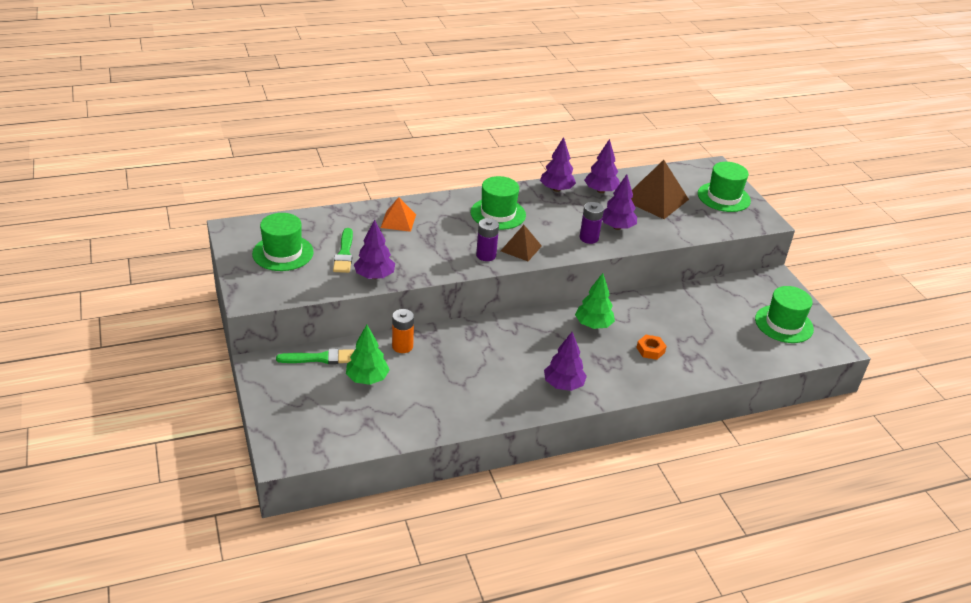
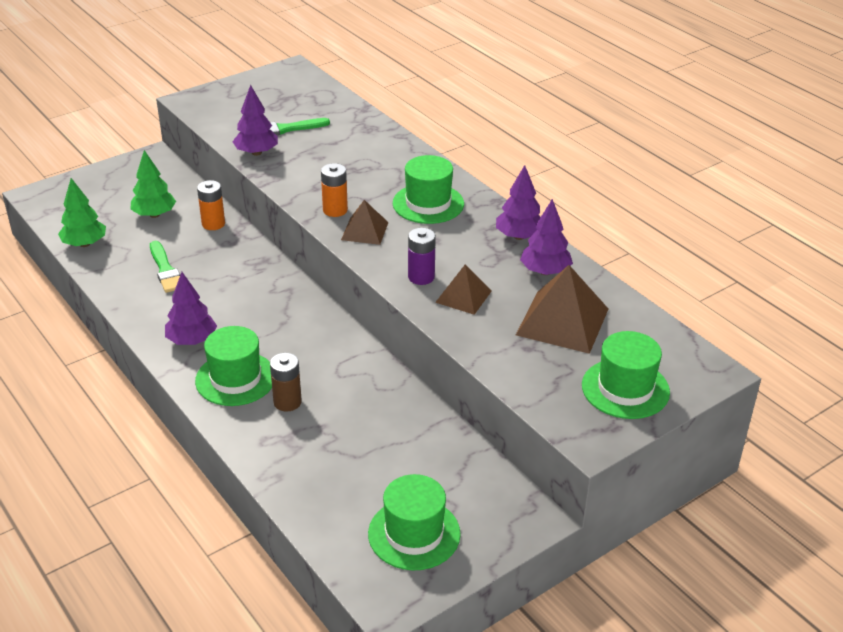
camera: 75 degrees right, 0 degrees up
green hat [252,213,314,271] -> green hat moved to [195,326,272,406]
green brush [276,349,354,364] -> green brush moved to [150,241,180,293]
orange pyramid [381,197,416,232] -> none
purple battery [476,218,499,261] -> orange battery [321,163,348,217]
green tree [575,273,615,329] -> green tree moved to [58,178,106,247]
purple tree [602,174,637,230] -> brown pyramid [435,265,492,315]
orange nut [636,335,667,360] -> brown battery [270,353,302,412]

